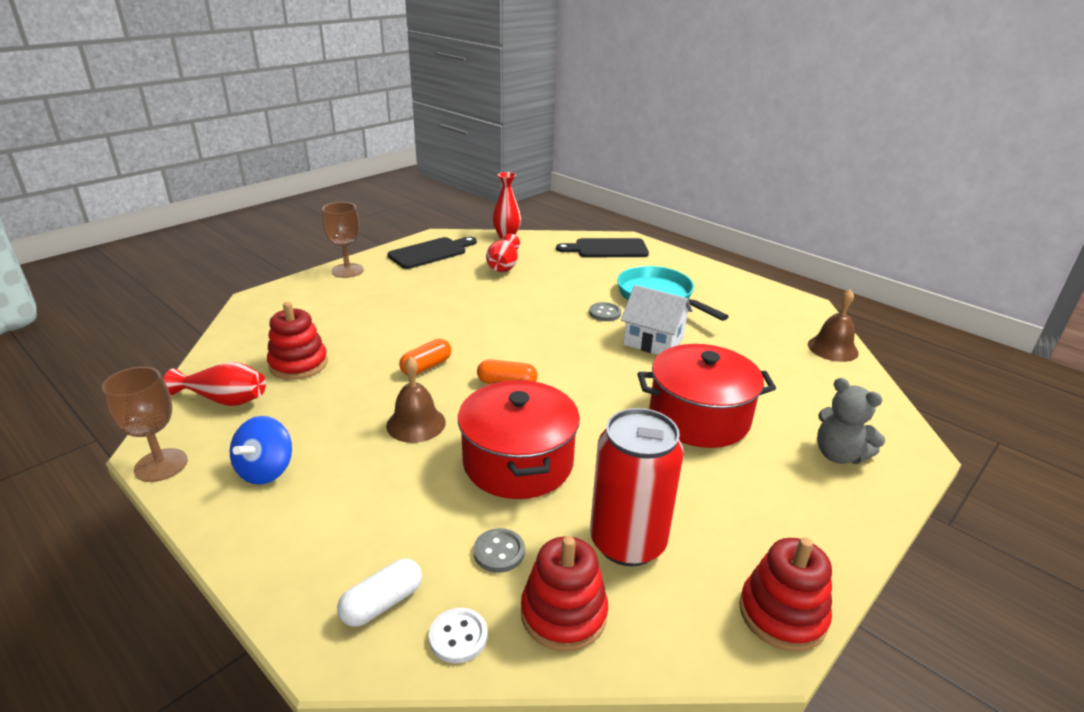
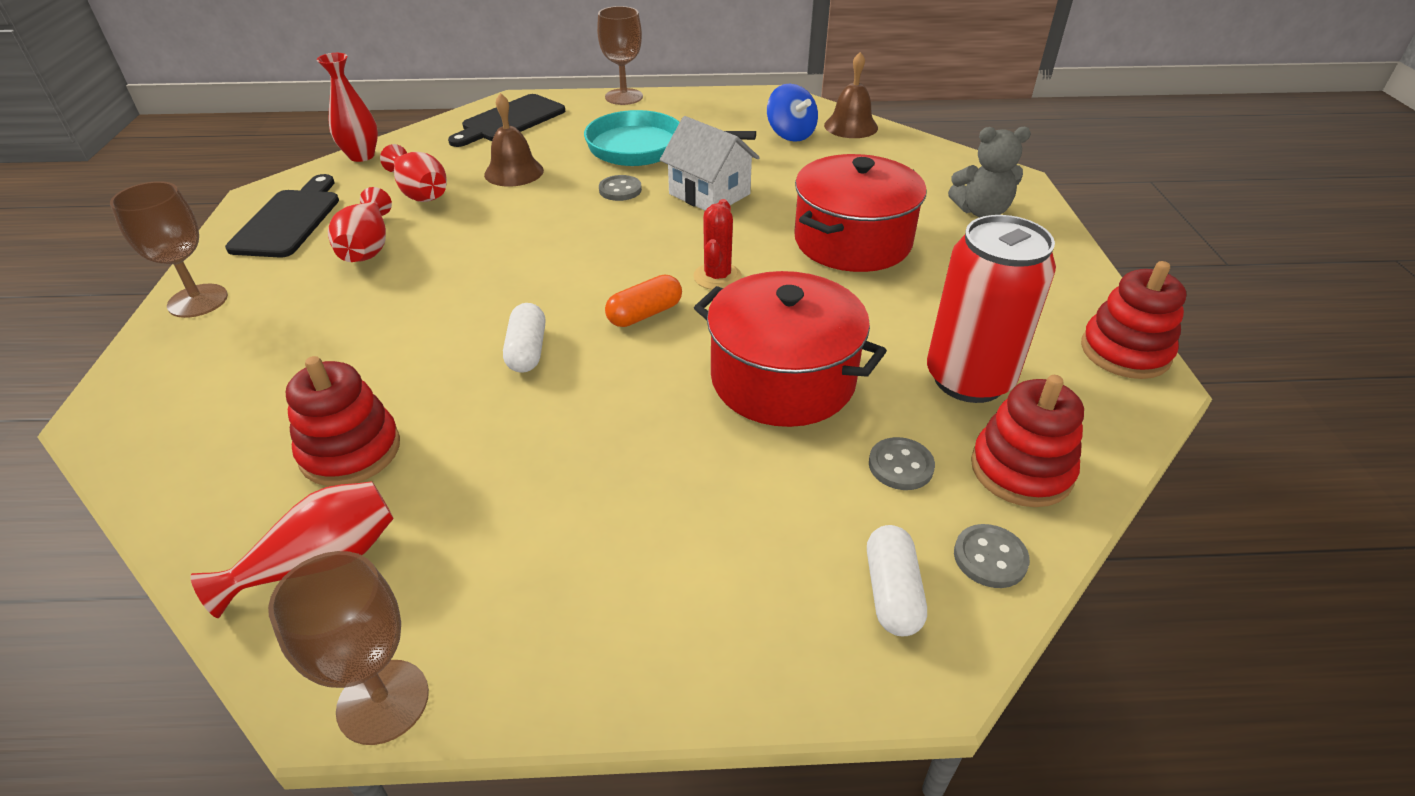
camera: 45 degrees left, 10 degrees up
blue spinning top [230,416,292,485] -> blue spinning top moved to [767,84,818,142]
brown bell [386,357,446,443] -> brown bell moved to [484,93,544,187]
orange capsule [399,339,451,375] -> white capsule [503,303,545,373]
white button [429,608,487,663] -> grey button [954,524,1030,588]
white house [621,285,693,355] -> white house turned 60 degrees clockwise [660,116,760,211]
none -> red vase [328,187,392,262]
none -> brown goblet [597,6,643,105]
none -> red cactus [693,199,742,290]

